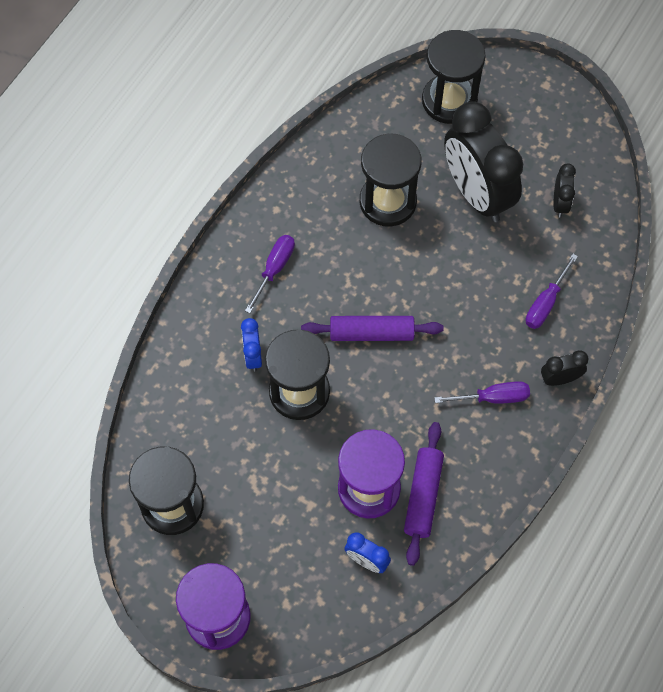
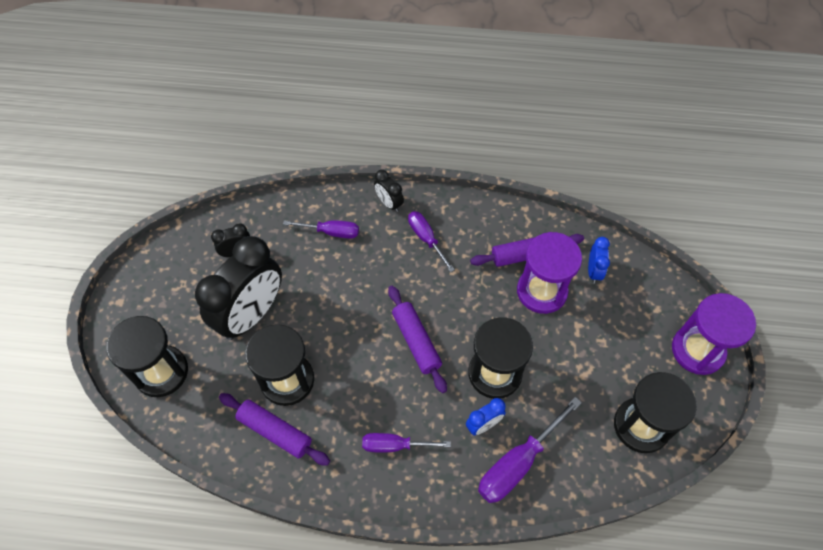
camera: 115 degrees left, 5 degrees down
none -> purple rolling pin [219,393,330,466]
none -> purple screwdriver [478,397,582,503]

